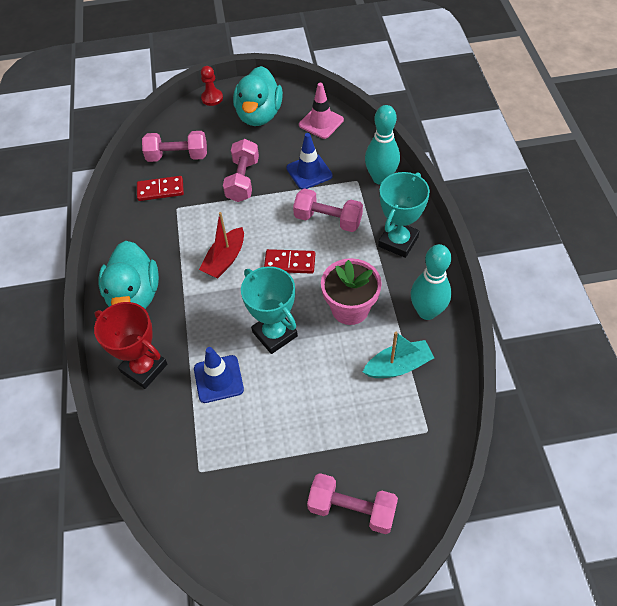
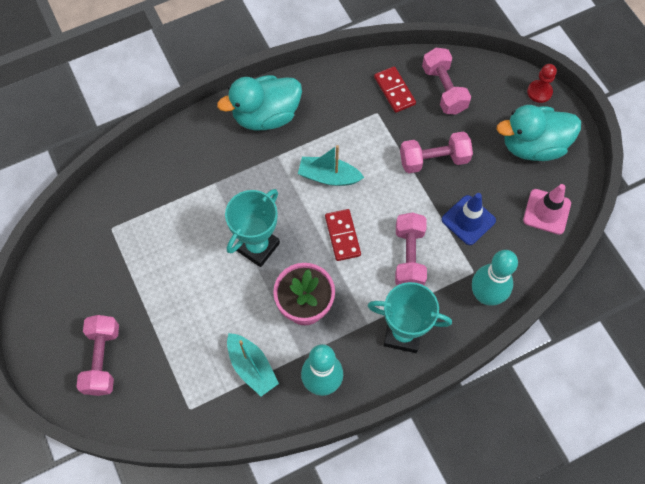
camera: 70 degrees right, 10 degrees up
red trophy [94,302,167,389] -> none
blue traffic cone [194,347,244,403] -> none
red boat [199,212,244,279] -> turquoise boat [298,145,364,186]

